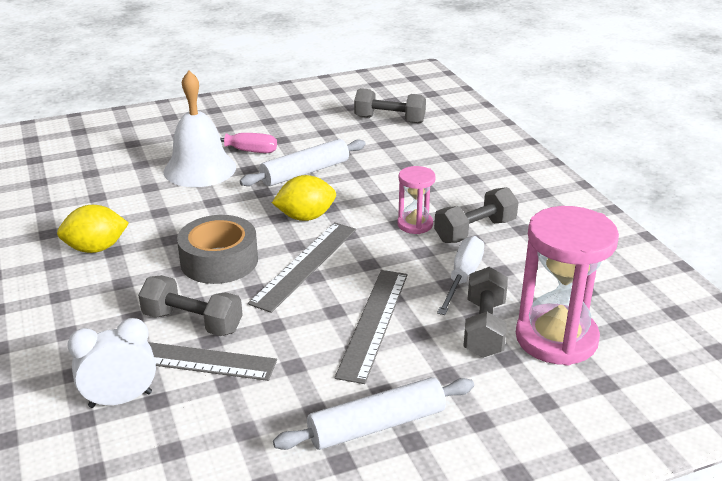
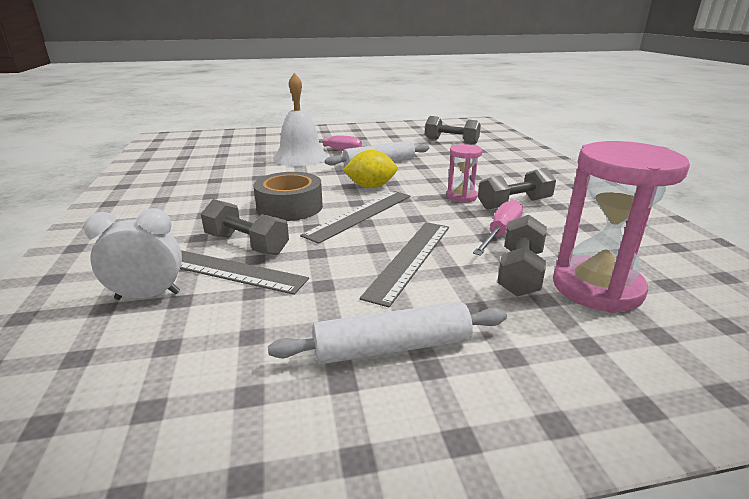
camera: 10 degrees right, 5 degrees down
yellow lemon [57,205,129,253] -> none
white screwdriver [437,236,484,315] -> pink screwdriver [473,200,523,256]

